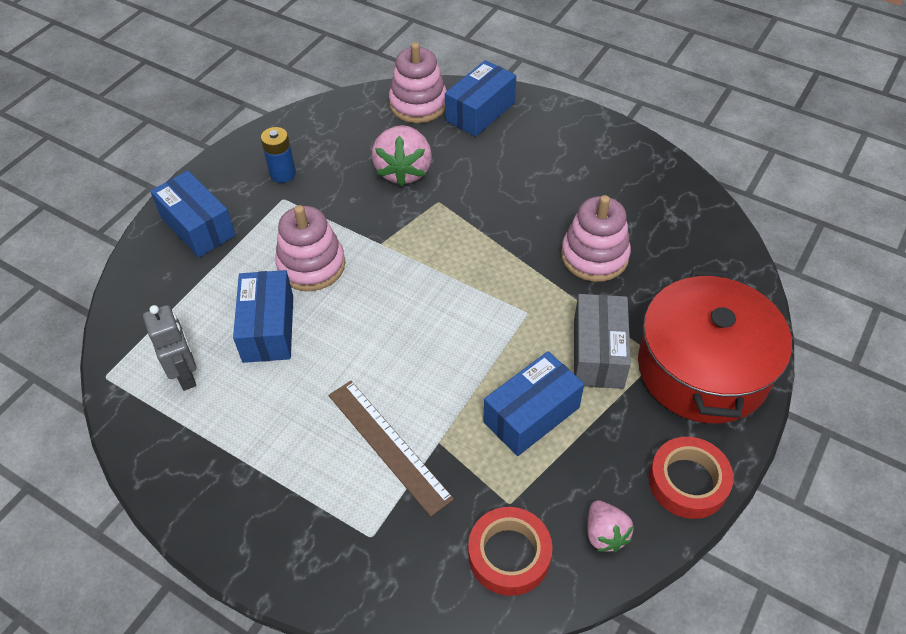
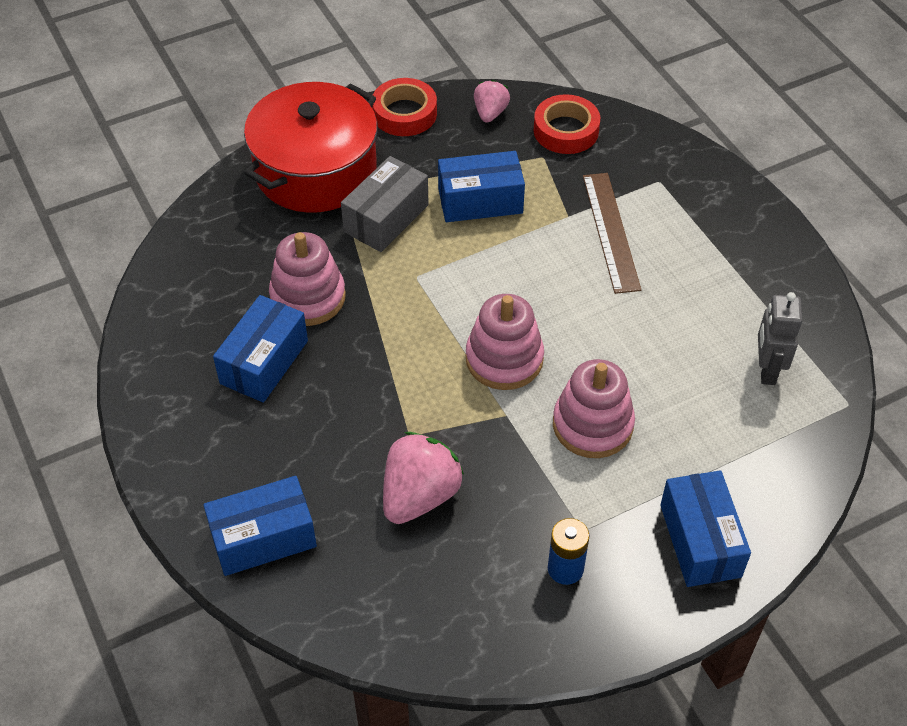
camera: 150 degrees left, 0 degrees up
blue box [233,270,293,363] -> blue box moved to [213,295,308,403]
pink stacking toy [389,42,447,123] -> pink stacking toy moved to [466,294,544,390]

